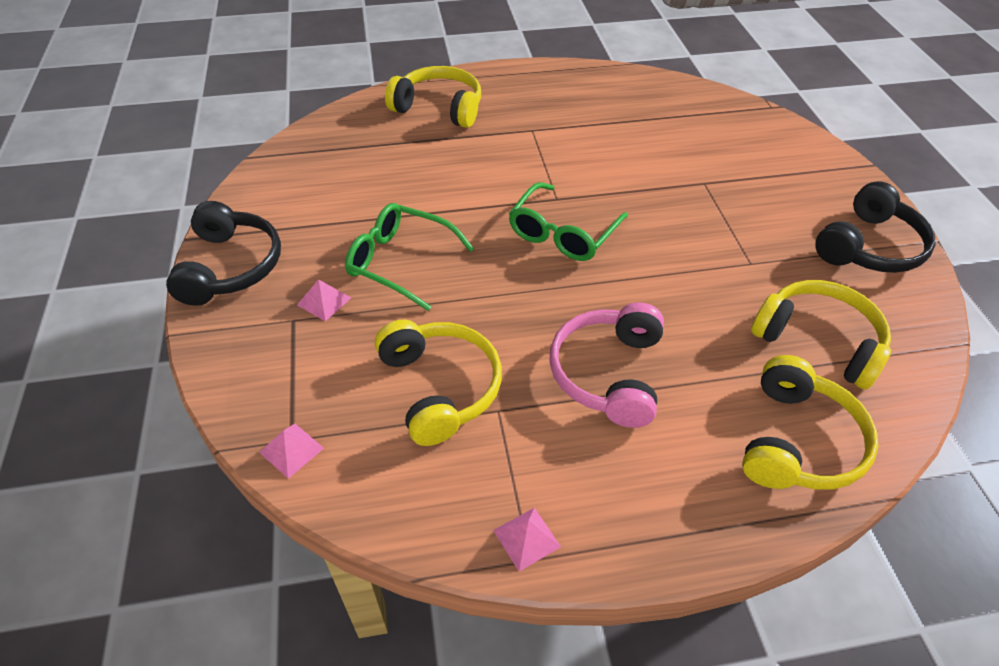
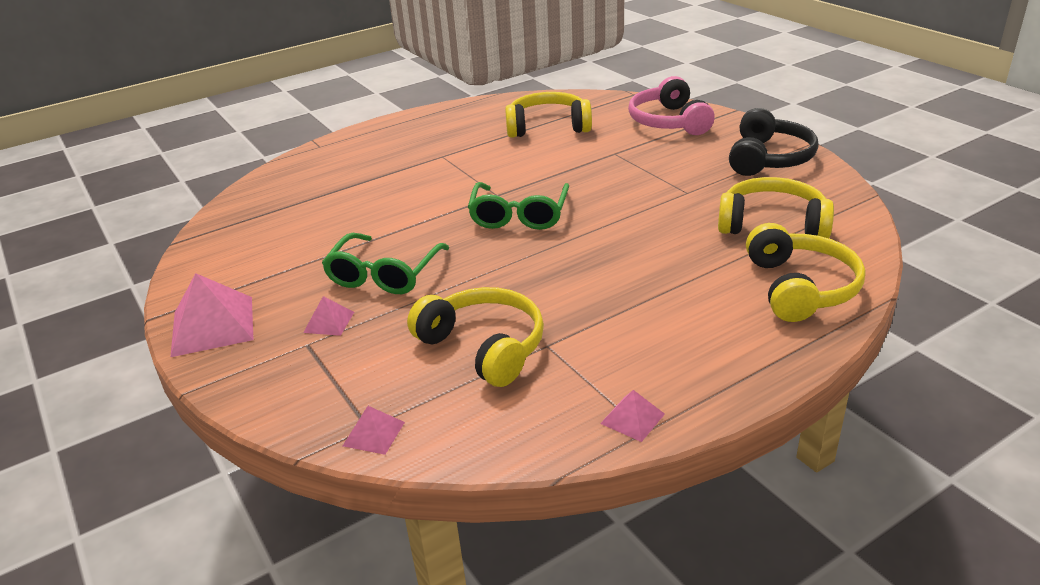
camera: 20 degrees left, 15 degrees down
black headphones [166,201,281,306] -> pink pyramid [170,273,253,357]
green glasses [345,203,474,311] -> green glasses turned 75 degrees counterclockwise [322,233,449,294]
yellow headphones [385,66,481,128] -> yellow headphones moved to [505,92,592,138]
pink headphones [550,302,664,428] -> pink headphones moved to [628,76,715,135]

